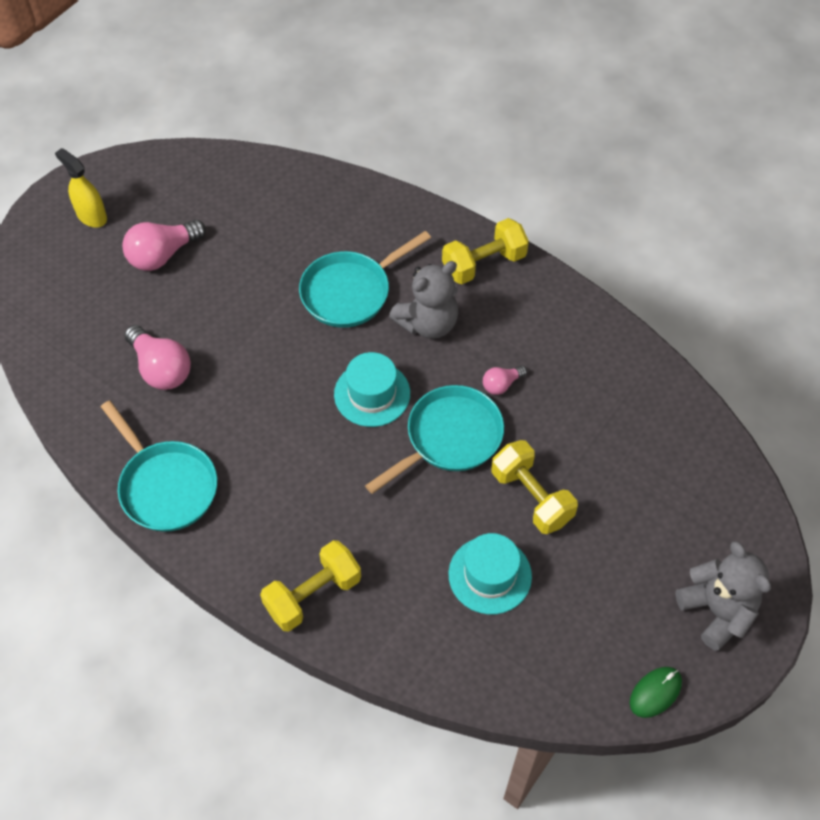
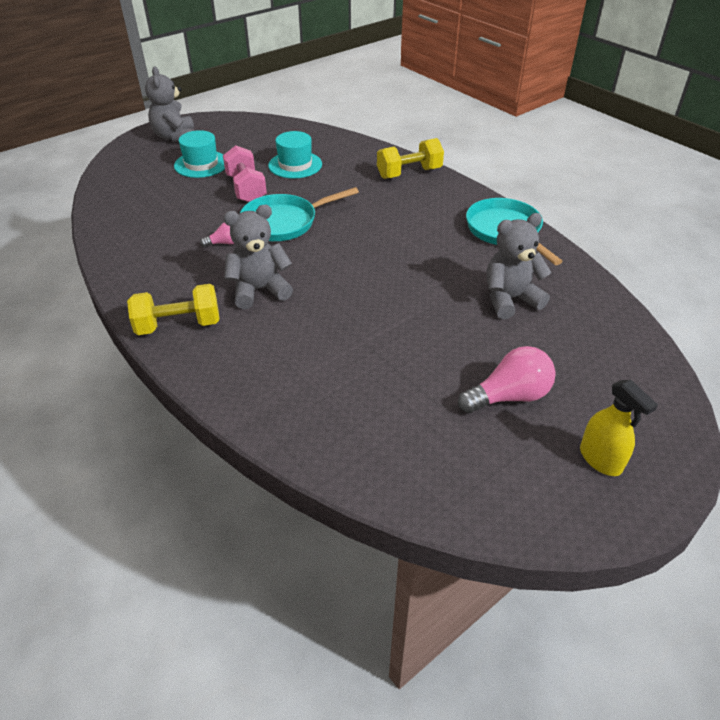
camera: 165 degrees left, 15 degrees down
pink light bulb [124,325,191,390] -> grey teddy bear [487,213,551,319]
turquoise pan [299,231,431,328] -> none
turquoise hat [334,352,410,427] -> turquoise hat moved to [174,130,225,178]
yellow dumbbell [492,440,578,534] -> pink dumbbell [223,146,267,202]
green mouse [630,667,682,718] -> none

